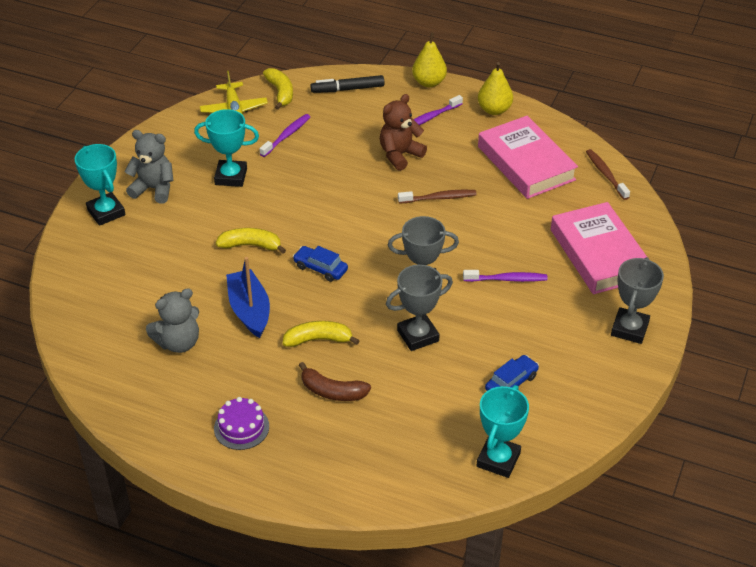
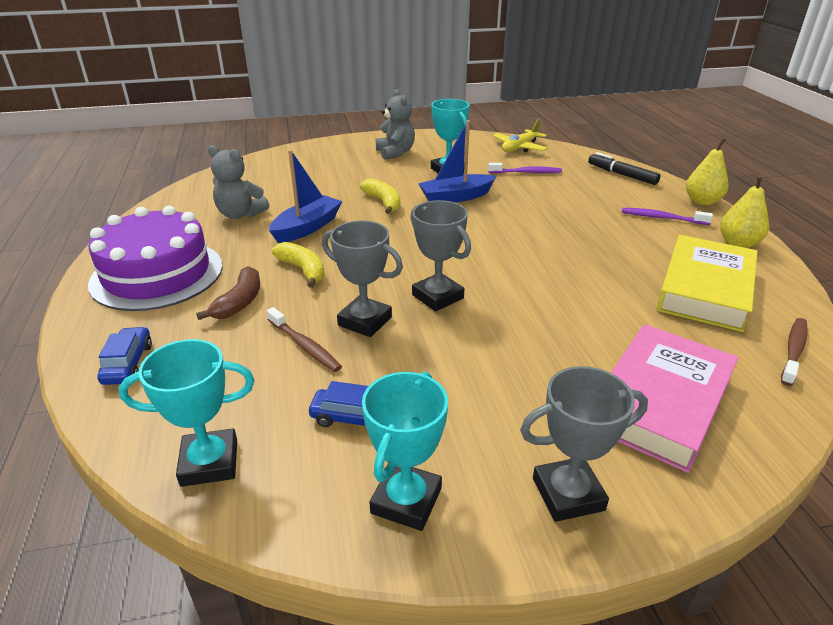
camera: 55 degrees right, 10 degrees down
turquoise trophy [75,144,126,226] -> turquoise trophy moved to [362,372,448,531]
purple cake [214,397,269,450] -> purple cake [88,206,222,311], size x2.18
yellow banana [263,68,293,110] -> none
blue car [293,246,348,282] -> blue car moved to [97,327,152,385]
brown banana [299,362,371,401] -> brown banana turned 150 degrees counterclockwise [196,266,260,320]
brown teddy bear [380,94,427,171] -> none
brown toothbrush [398,190,477,203] -> brown toothbrush moved to [267,307,342,372]
purple toothbrush [463,270,548,282] -> none
pink book [478,116,578,199] -> yellow book [656,235,758,332]
none -> blue boat [418,120,496,203]

